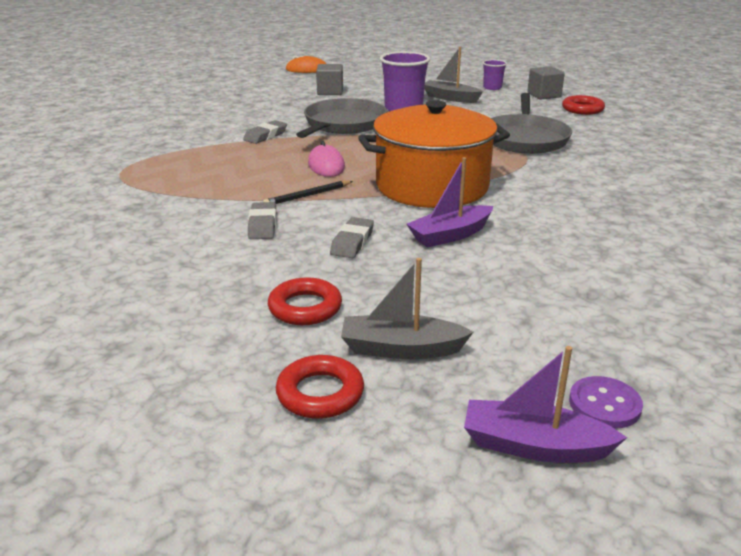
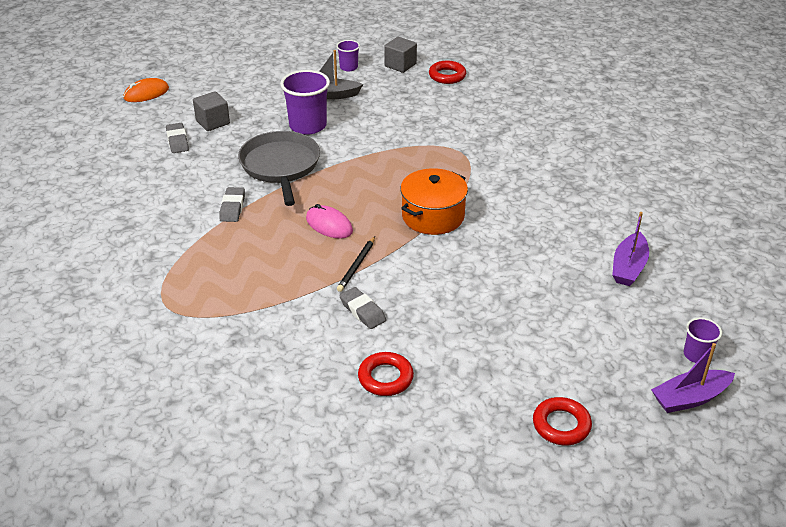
camera: 35 degrees left, 10 degrees up
red ring [268,277,342,325] -> red ring moved to [358,352,414,396]
grey eraser [330,217,374,258] -> grey eraser moved to [166,123,189,153]
grey boat [341,258,473,359] -> none
orange pot [358,100,510,208] -> orange pot [400,168,468,235], size x0.65
purple boat [407,157,493,248] -> purple boat moved to [612,212,649,286]
grey pan [491,93,572,154] -> none
purple button [569,376,643,429] -> purple cup [684,318,722,363]

